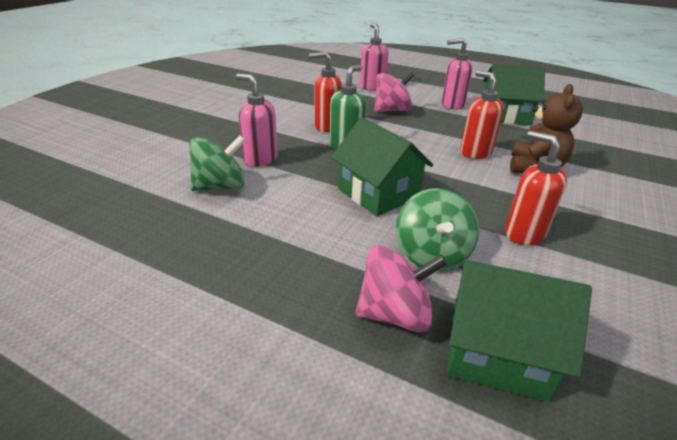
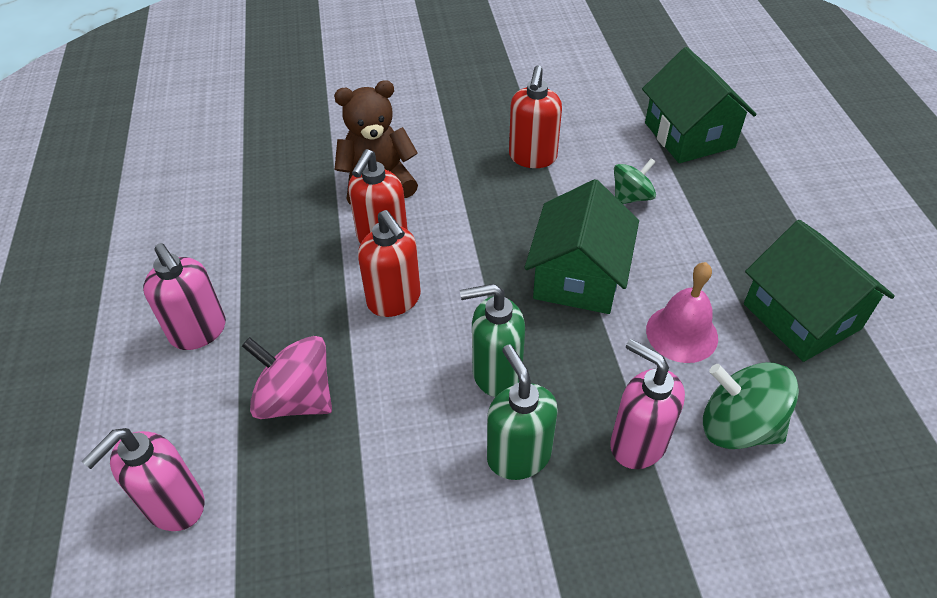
camera: 125 degrees left, 15 degrees up
pink soap dispenser [236,74,278,167] -> pink soap dispenser turned 135 degrees clockwise [610,339,685,469]
red soap dispenser [309,52,342,132] -> red soap dispenser moved to [358,210,421,317]
pink spinning top [355,245,447,332] -> none
green spinning top [396,188,479,271] -> green spinning top [614,158,656,204], size x0.64
green house [483,64,545,125] -> green house moved to [744,220,895,362]
none -> green soap dispenser [487,344,558,480]
none -> pink bell [646,262,718,363]

